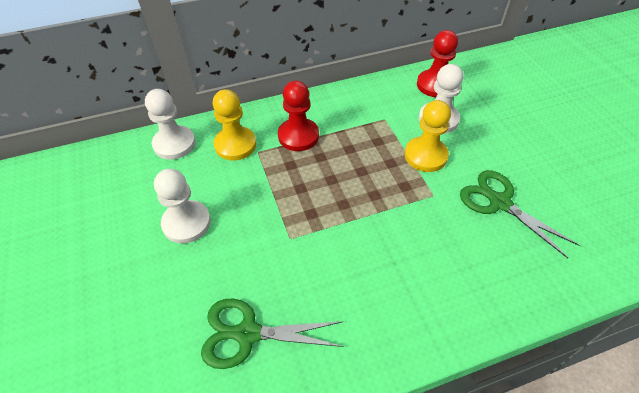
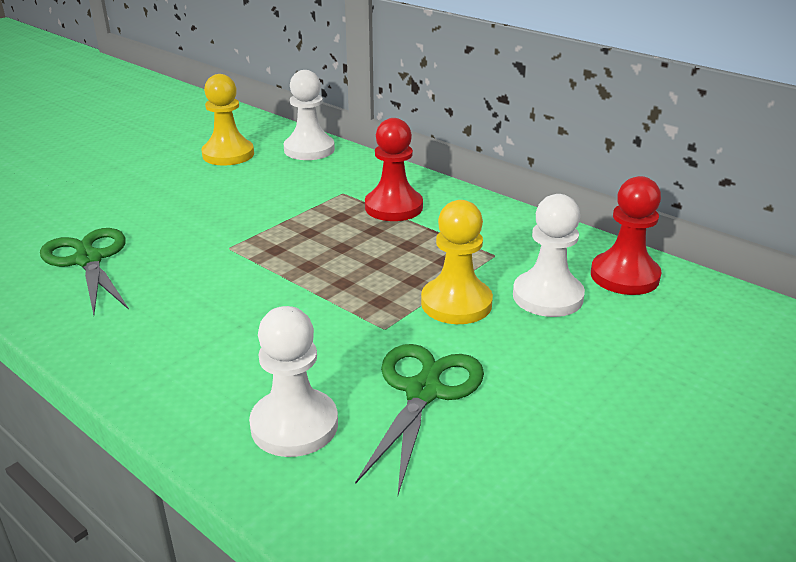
camera: 60 degrees right, 20 degrees down
white pawn [154,169,211,244] -> white pawn moved to [249,306,338,457]
yellow pawn [213,89,256,161] -> yellow pawn moved to [201,74,254,166]

